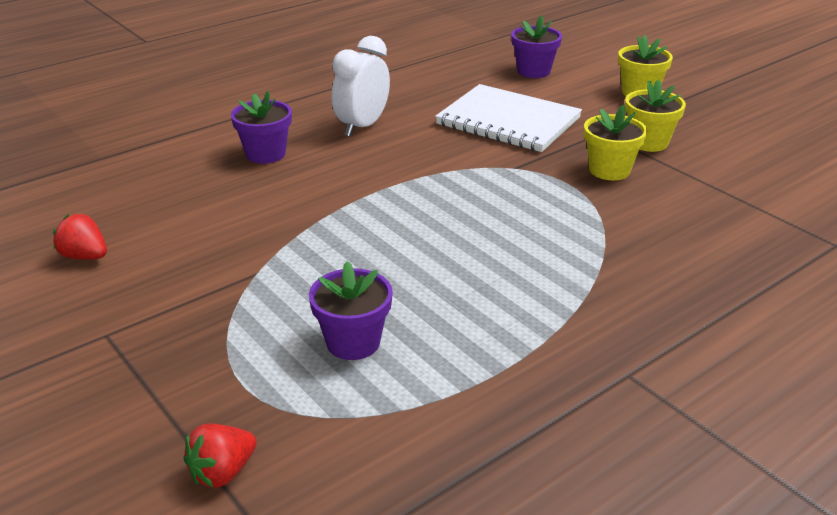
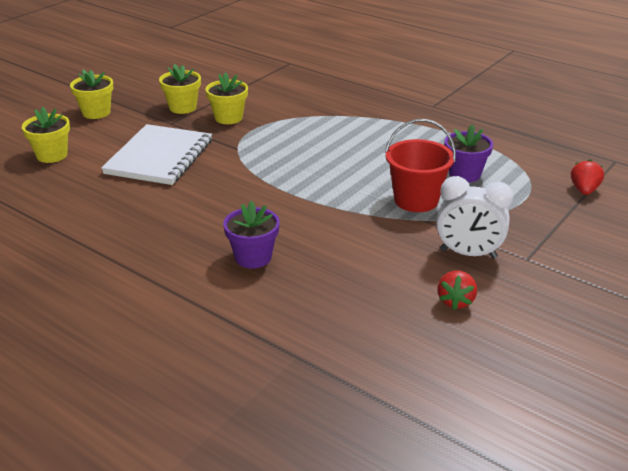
camera: 105 degrees left, 0 degrees up
red strawberry [184,423,257,488] -> red strawberry turned 105 degrees counterclockwise [571,159,604,195]
white clock [332,36,390,137] -> white clock moved to [436,176,513,259]
purple flower pot [511,15,562,78] -> yellow flower pot [22,107,70,163]
none -> red bucket [385,119,456,212]

